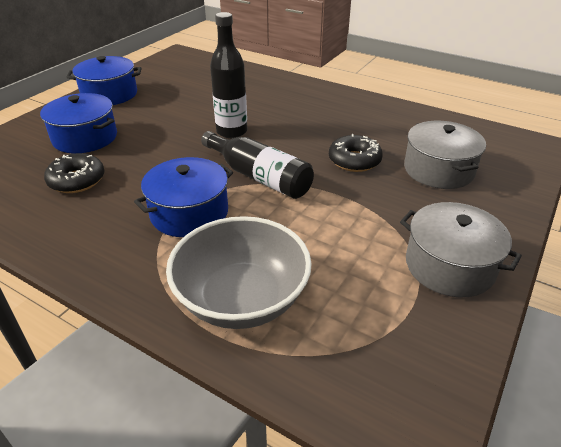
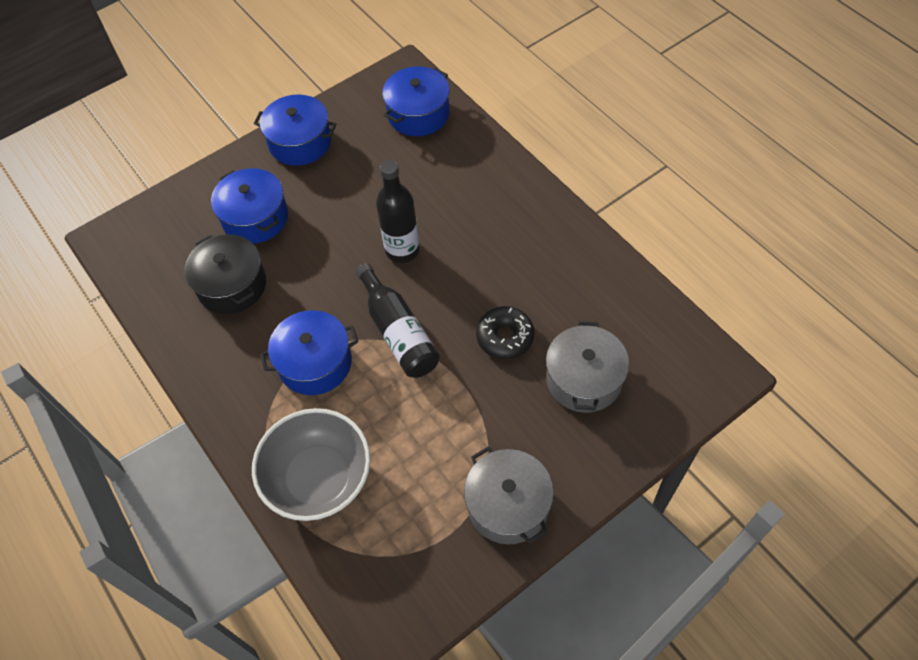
camera: 25 degrees right, 20 degrees up
black donut [44,153,104,193] -> black pot [184,234,266,314]
none -> blue pot [382,66,450,136]

